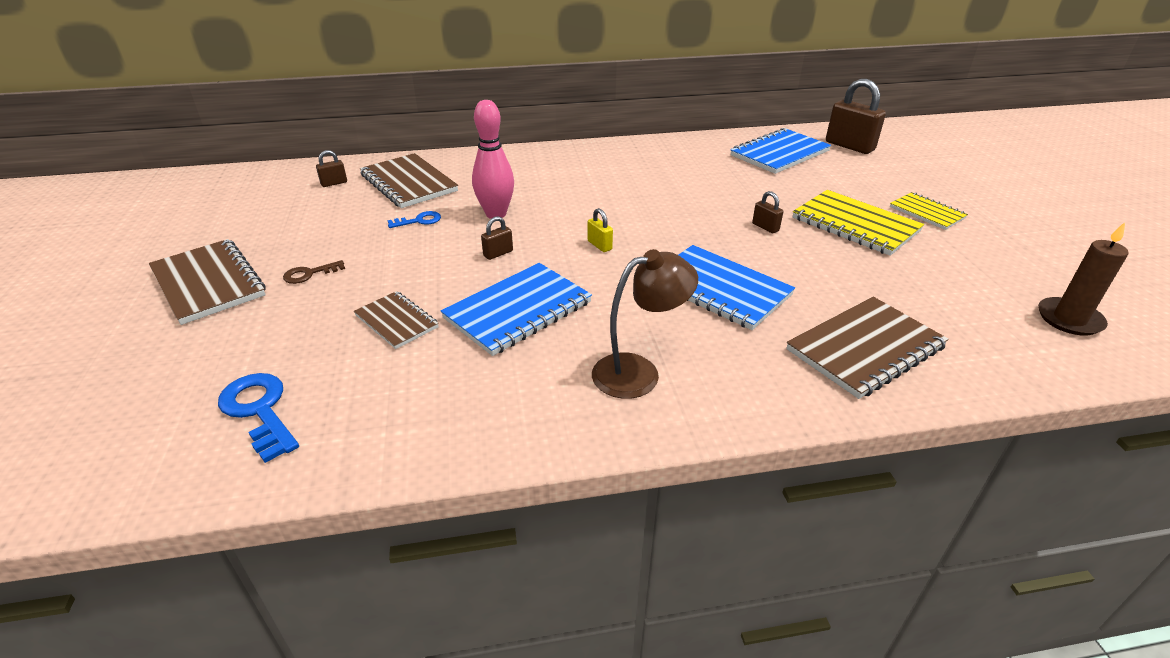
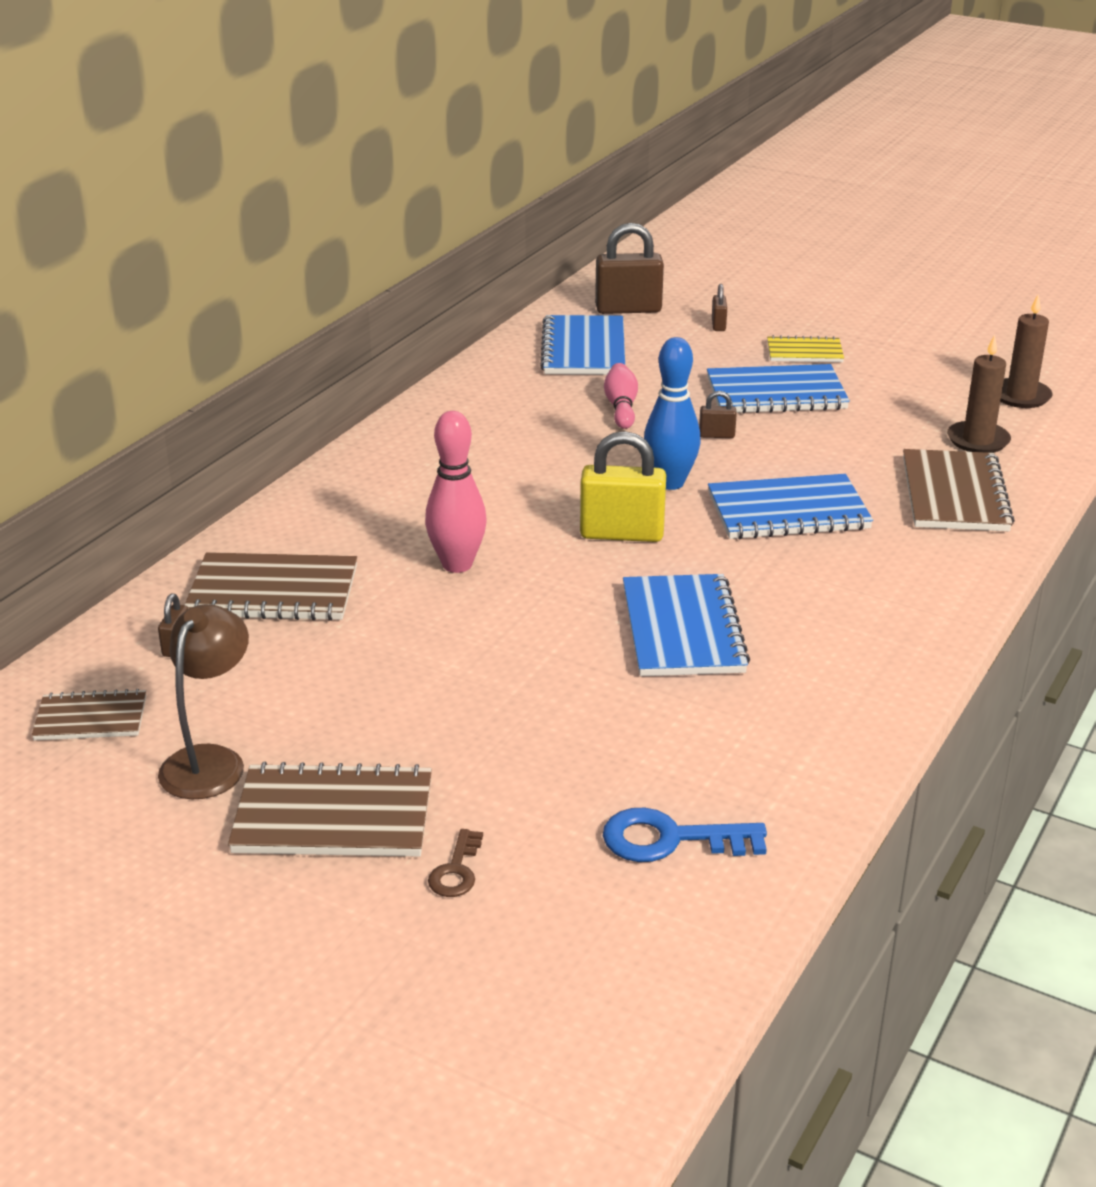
camera: 50 degrees left, 5 degrees down
brown key [283,260,345,284] -> brown key moved to [428,829,483,897]
brown notebook [354,291,439,349] -> brown notebook moved to [32,689,146,740]
blue key [387,211,441,228] -> none
brown padlock [481,216,513,260] -> brown padlock moved to [712,284,727,331]
yellow padlock [588,208,613,252] -> yellow padlock [580,431,666,542], size x2.11
brown lamp [592,249,698,399] -> brown lamp moved to [158,604,249,799]
yellow notebook [793,190,924,256] -> blue notebook [707,364,850,414]
none -> pink bowling pin [604,363,638,429]
none -> blue bowling pin [644,337,701,490]
none -> brown candle [947,335,1011,453]

